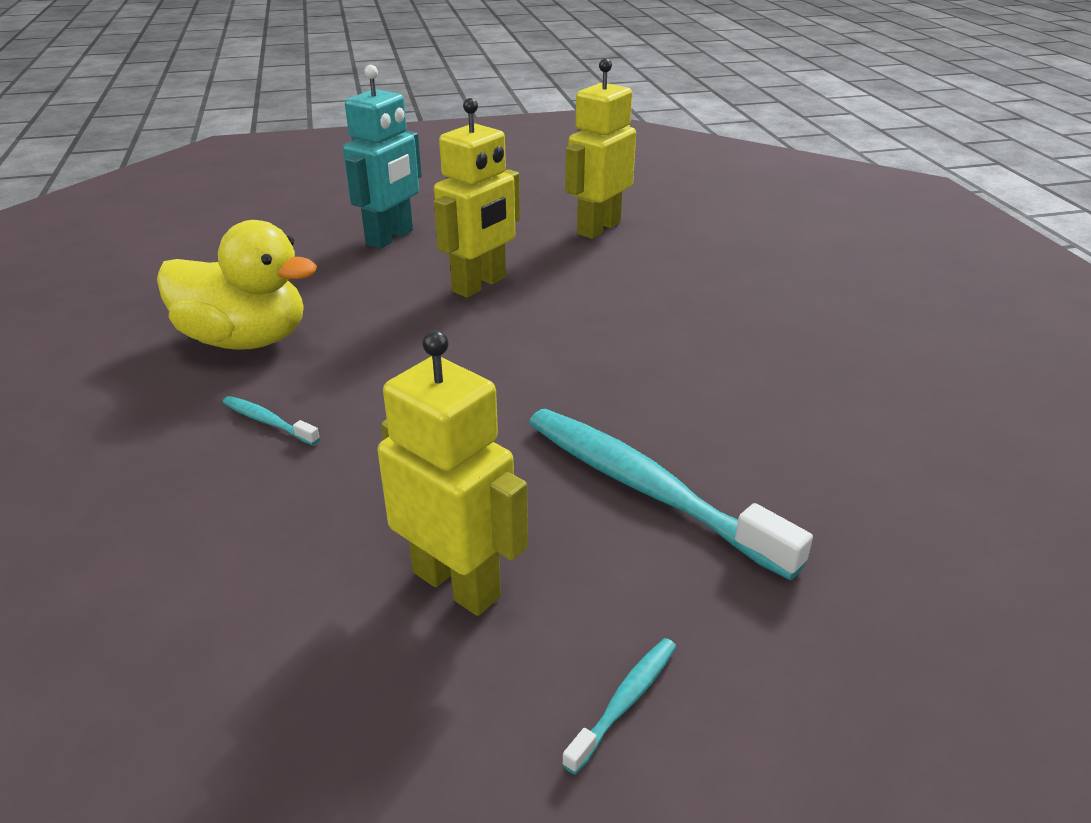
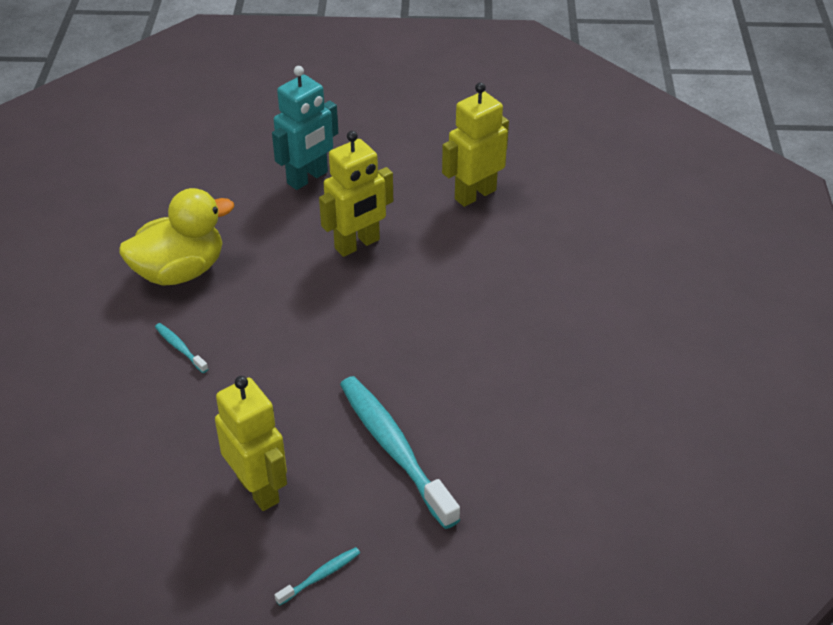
camera: 15 degrees right, 10 degrees up
yellow duck [157,220,317,350] -> yellow duck turned 60 degrees counterclockwise [119,188,234,286]

